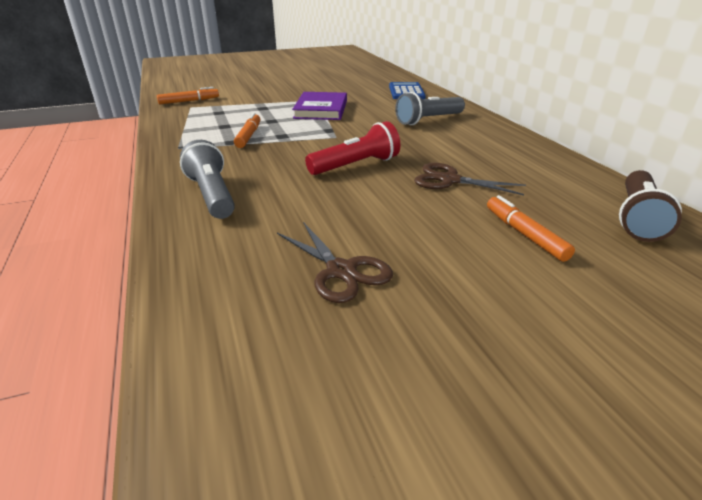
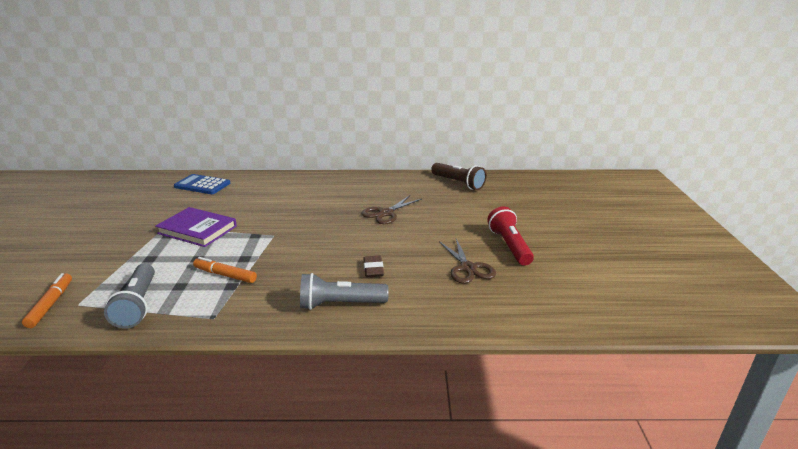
camera: 70 degrees left, 5 degrees down
brown scissors [277,222,393,303] -> brown scissors turned 90 degrees clockwise [439,239,496,284]
red flashlight [305,121,400,175] -> red flashlight moved to [487,206,534,266]
grey flashlight [395,92,465,125] -> grey flashlight moved to [104,264,155,329]
orange marker [487,195,575,262] -> none
none -> brown eraser [363,256,384,277]

